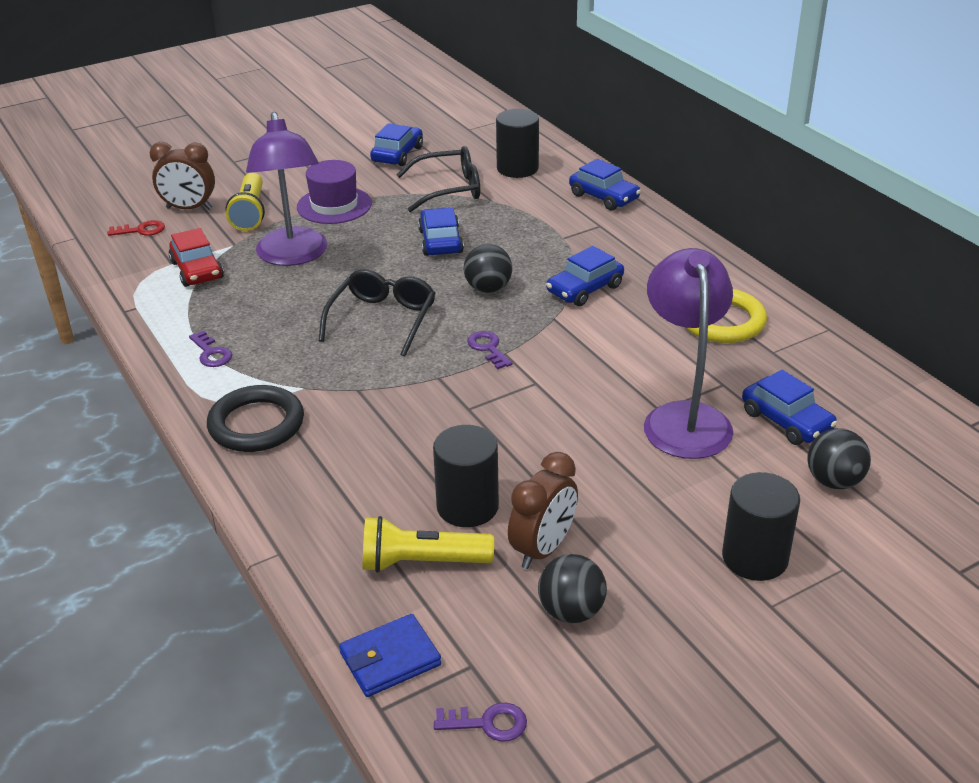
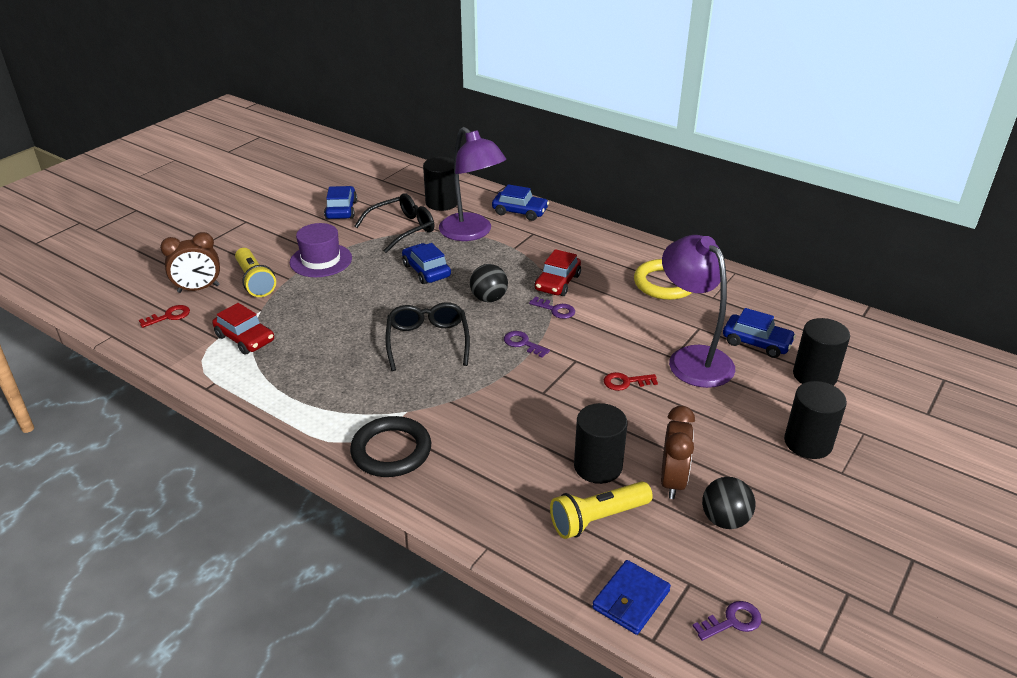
camera: 25 degrees left, 0 degrees up
purple key [189,331,232,367] -> purple key moved to [529,296,575,319]
purple lamp [246,112,327,266] -> purple lamp moved to [439,127,506,241]
blue car [546,246,624,306] -> red car [534,249,581,296]
black ball [807,428,871,489] -> black cylinder [793,318,850,386]
none -> red key [604,372,658,391]

